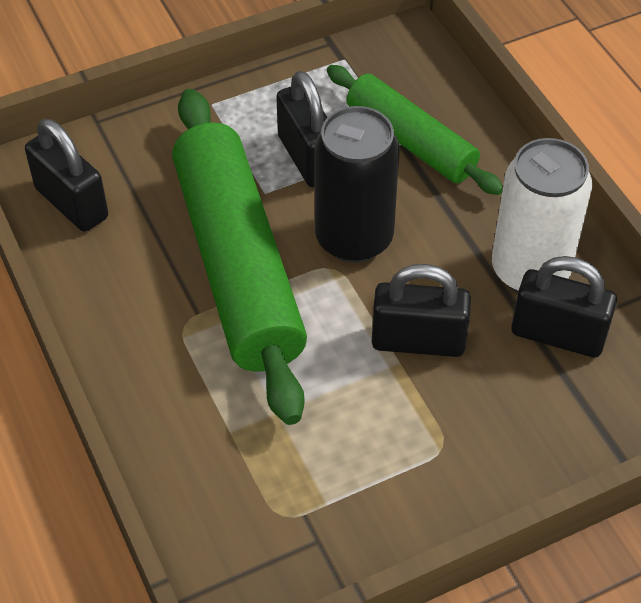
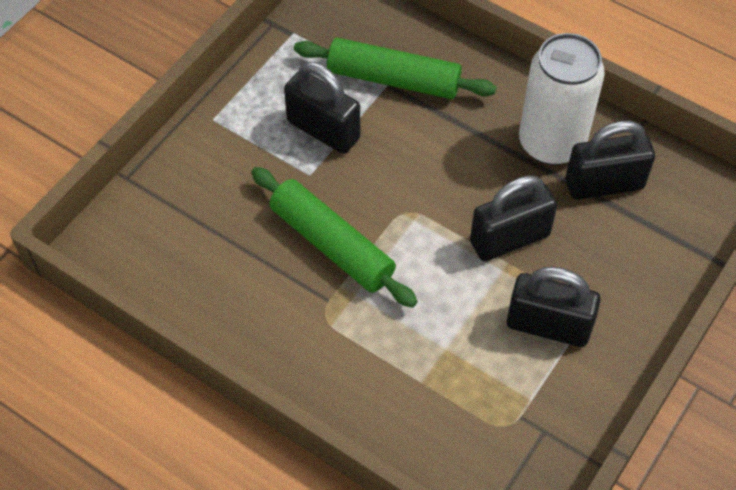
camera: 30 degrees left, 5 degrees up
black padlock [25,119,108,232] -> black padlock moved to [507,267,601,347]
green rolling pin [172,89,307,425] -> green rolling pin [251,167,417,308], size x0.59
black can [314,106,400,263] -> none

